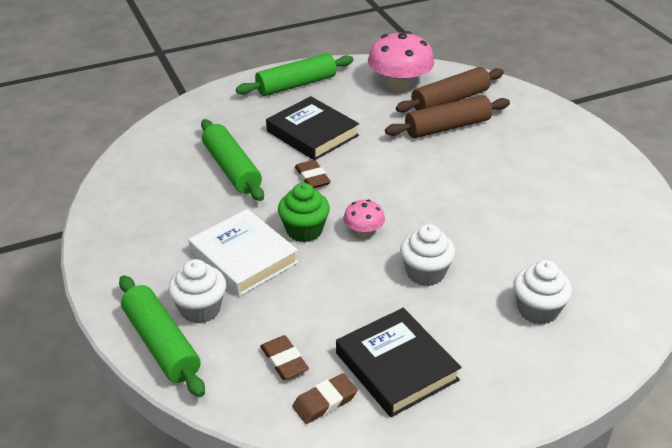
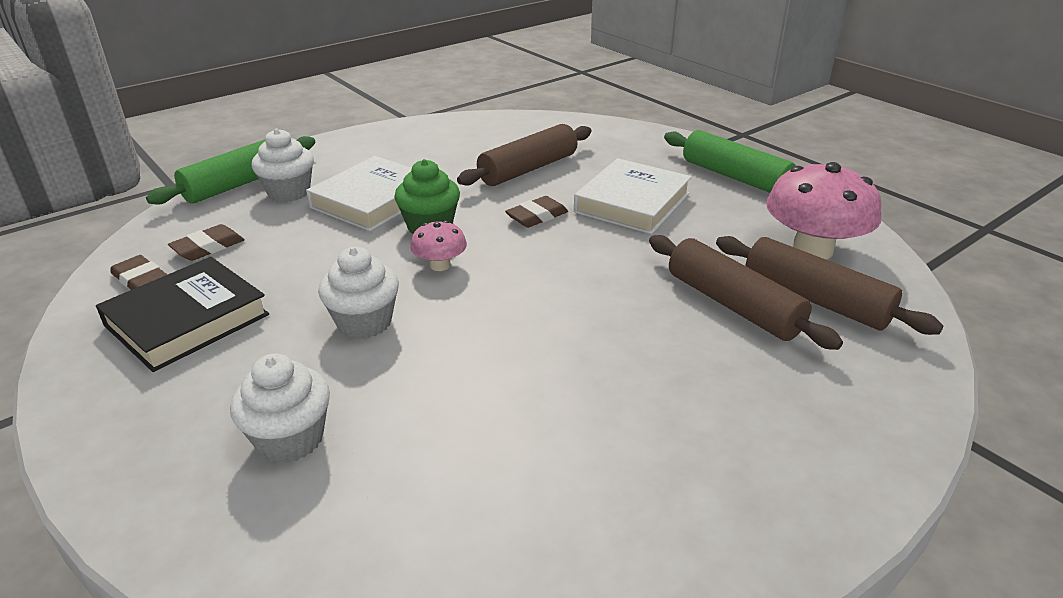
camera: 75 degrees right, 5 degrees down
green rolling pin [201,119,264,201] -> brown rolling pin [457,124,592,186]
black book [266,96,359,160] -> white book [574,158,692,234]

